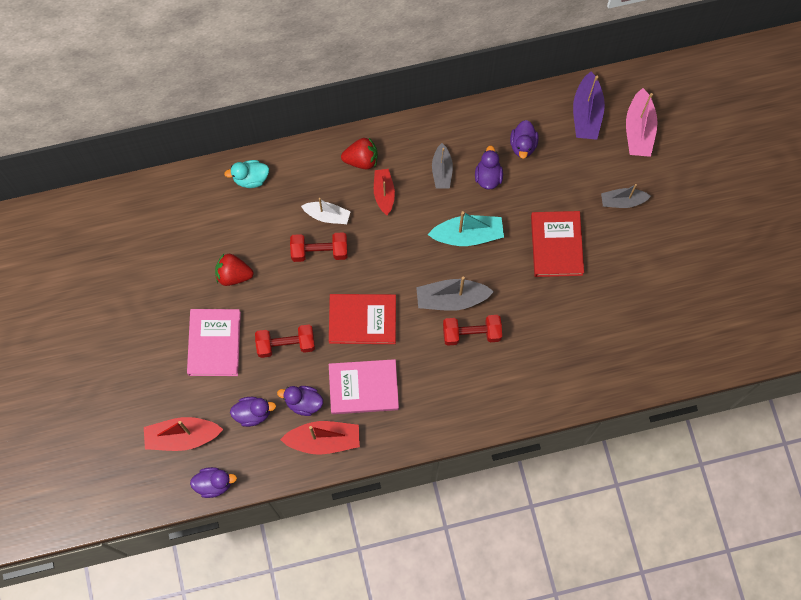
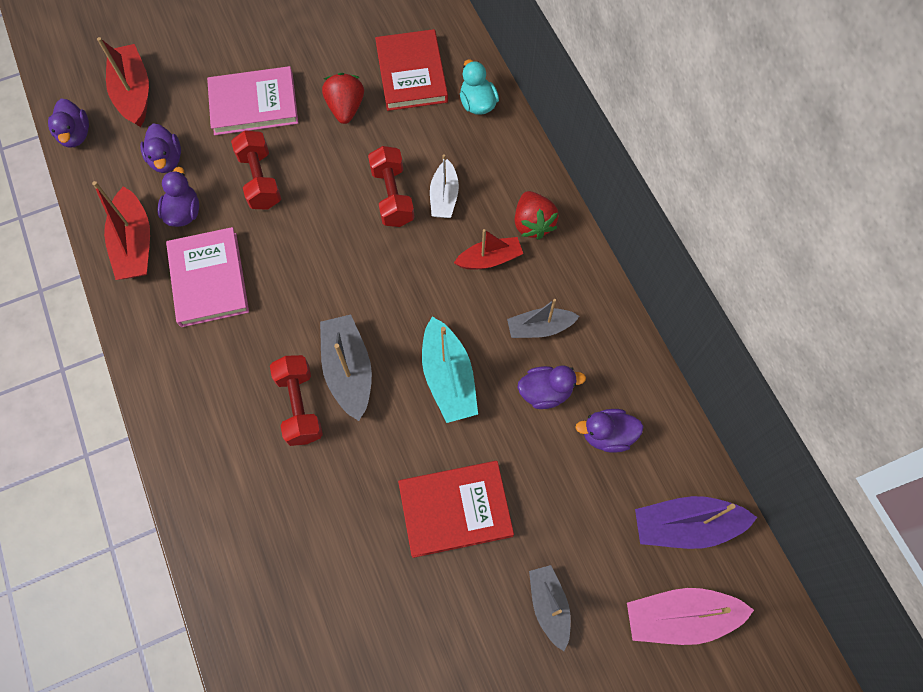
camera: 80 degrees right, 5 degrees down
red book [329,294,396,344] -> red book moved to [375,29,448,111]

